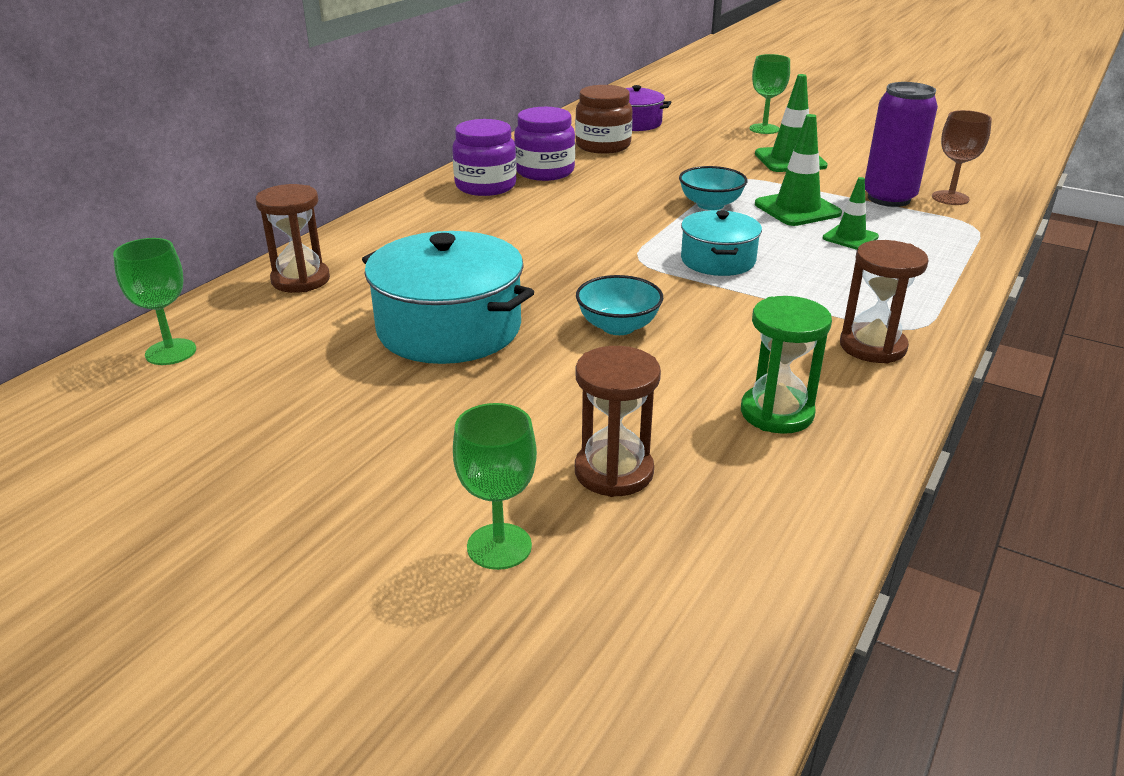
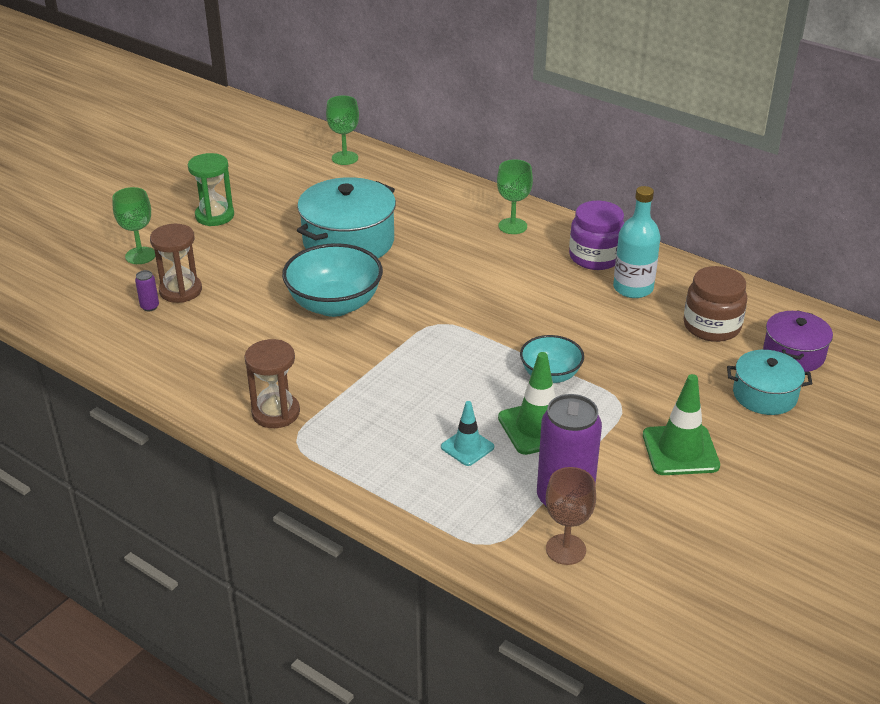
camera: 95 degrees right, 5 degrees up
brown hourglass [255,184,330,293] -> none
purple jar [514,107,575,181] -> turquoise bottle [613,186,661,298]
turquoise bowl [576,275,663,335] -> turquoise bowl [282,243,383,317], size x1.67
turquoise pot [681,210,762,276] -> turquoise pot moved to [727,350,812,415]
green hourglass [741,296,832,434] -> green hourglass moved to [188,153,234,226]
green goblet [750,54,790,134] -> green goblet moved to [497,159,533,234]
green traffic cone [823,177,879,250] -> turquoise traffic cone [441,401,494,466]
none -> purple can [135,270,159,311]

